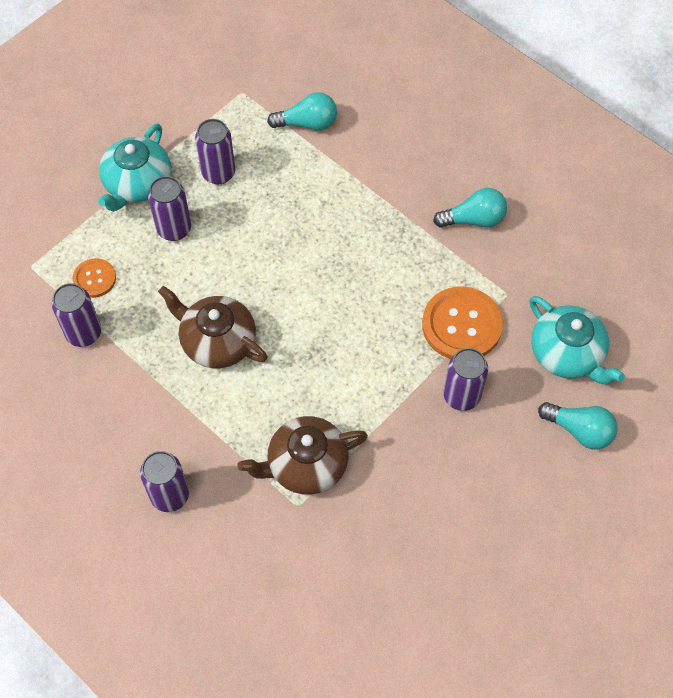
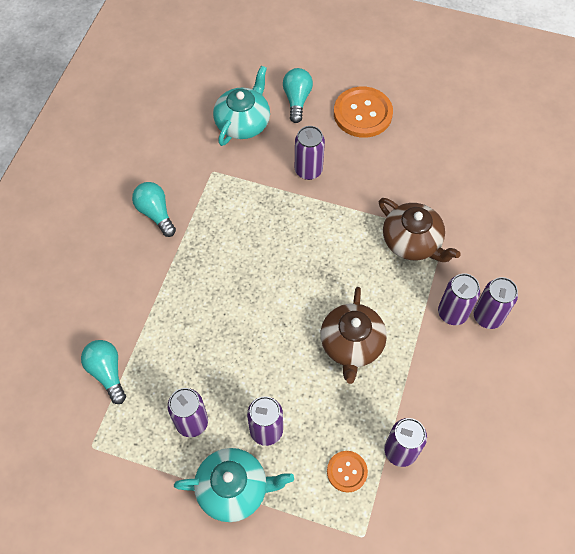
camera: 115 degrees left, 0 degrees up
orange button [422,287,503,359] -> orange button moved to [334,86,393,138]
none -> purple can [438,273,480,325]

